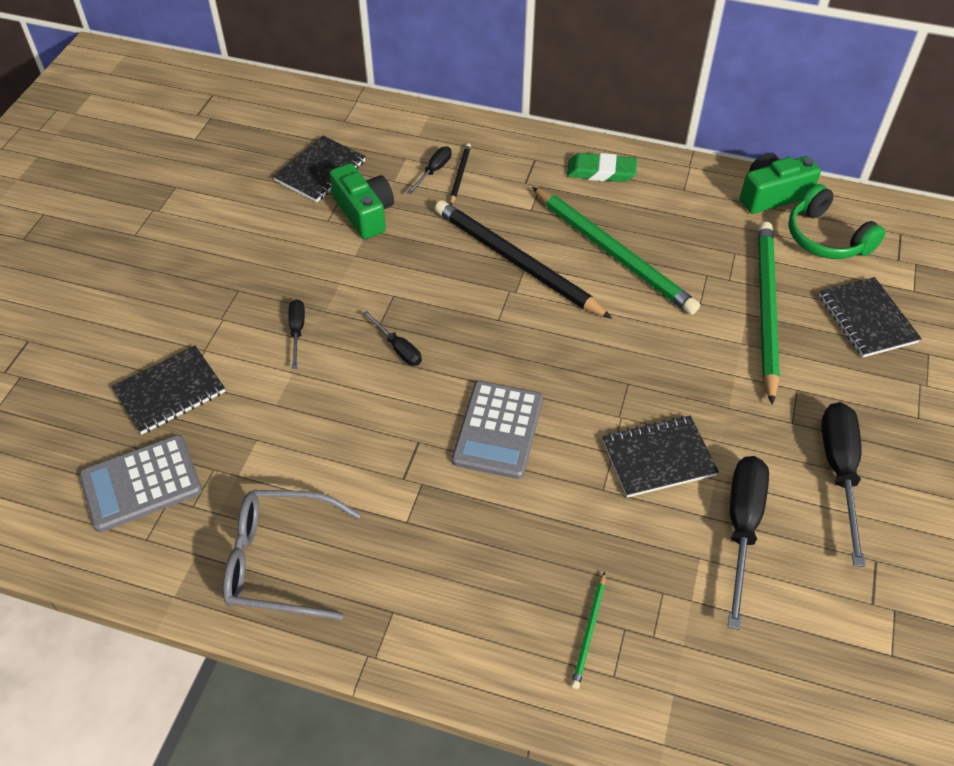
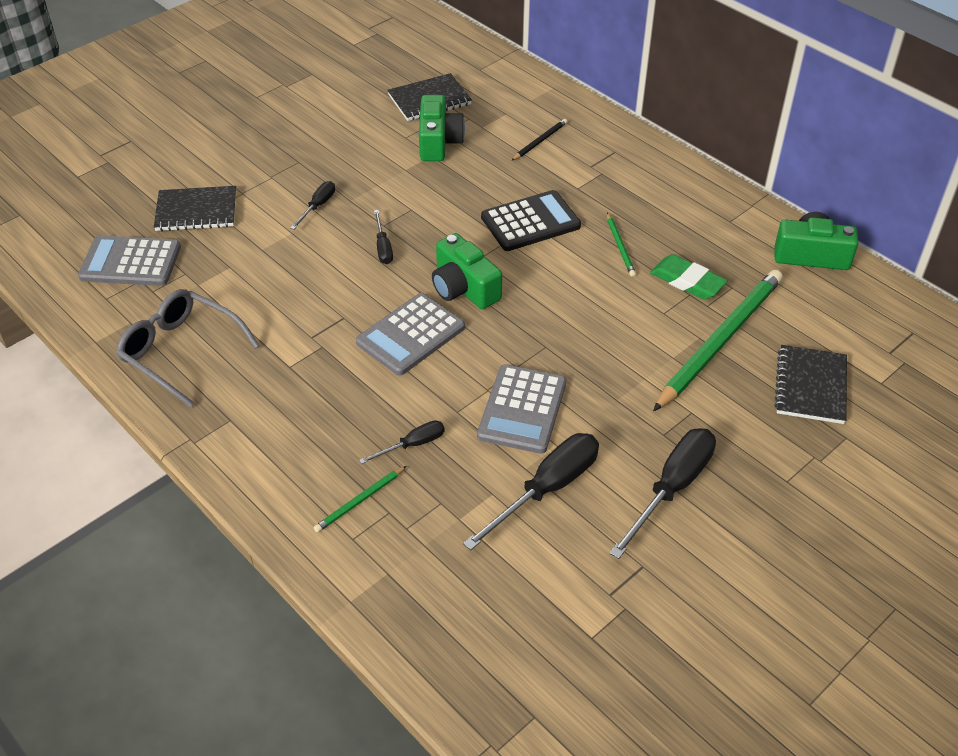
camera: 30 degrees right, 5 degrees down
black screwdriver [407,146,452,194] -> black screwdriver moved to [359,420,445,464]
black pencil [435,200,612,319] -> black calculator [481,190,581,251]
green pencil [532,187,700,315] -> green pencil [607,213,636,277], size x0.43
green eraser [567,153,637,182] -> green eraser moved to [650,254,728,300]
black notebook [602,415,719,497] -> grey calculator [477,364,566,454]
green headphones [788,184,885,259] -> none
none -> green camera [432,233,502,309]

